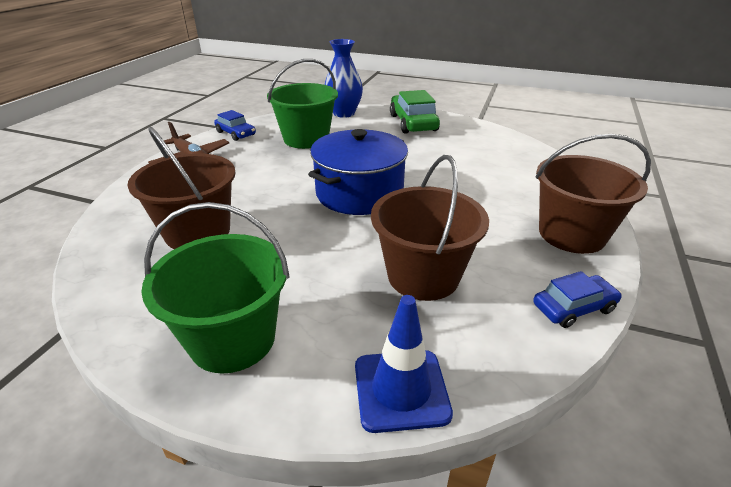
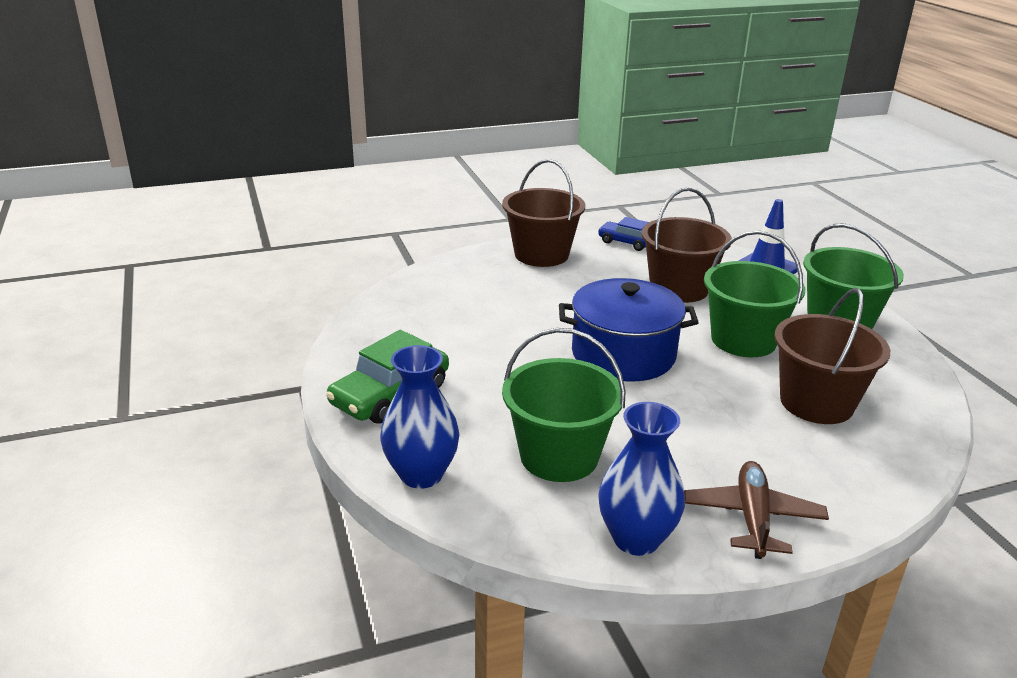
camera: 130 degrees left, 5 degrees down
blue car [214,110,256,141] -> blue vase [598,402,685,556]
none -> green bucket [704,231,805,357]

